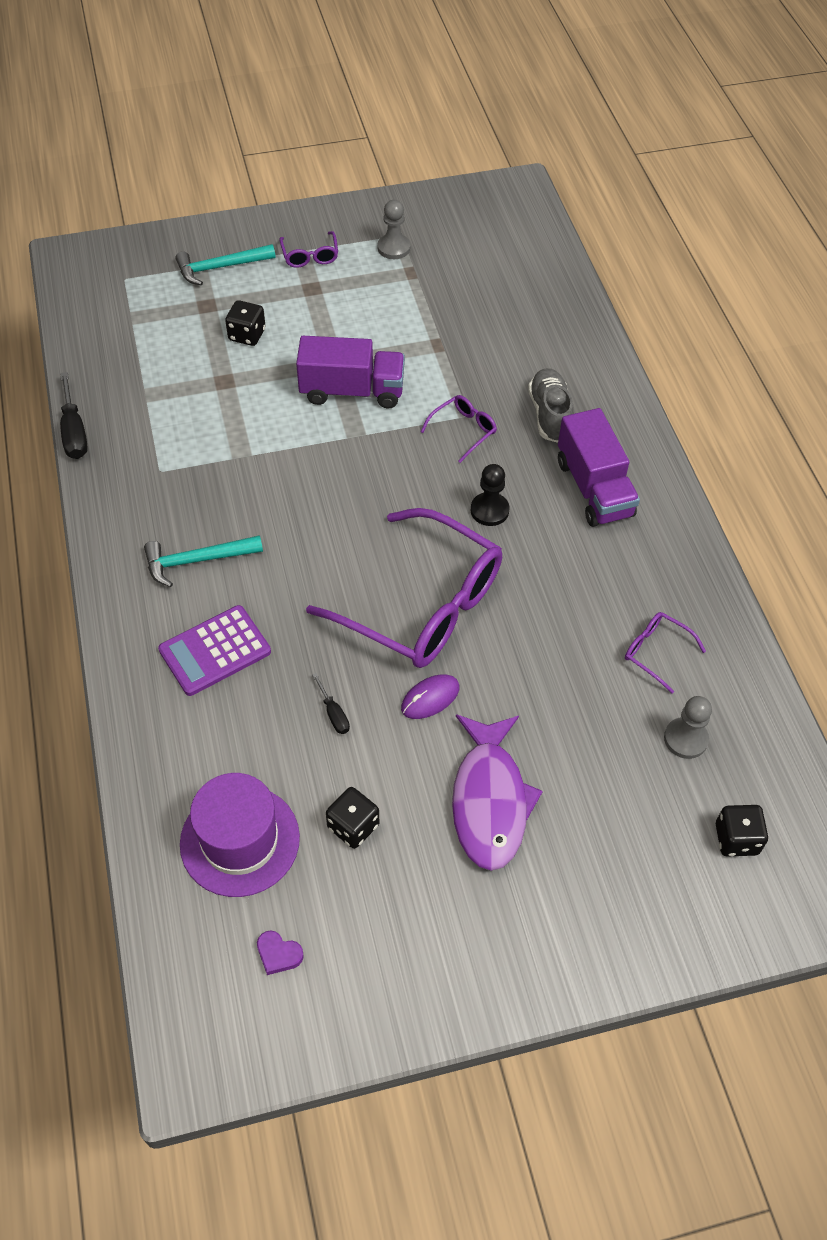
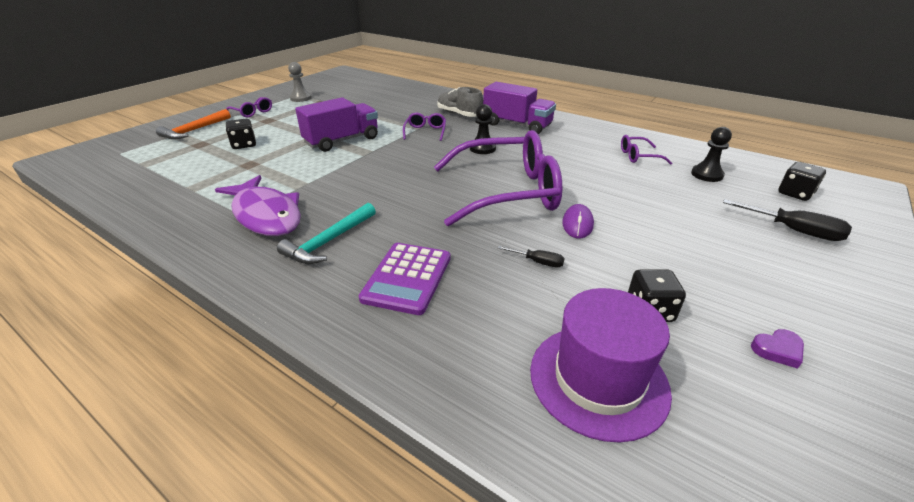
camera: 40 degrees left, 20 degrees down
black screwdriver [60,372,88,459] -> black screwdriver moved to [723,199,852,241]
turquoise hammer [175,244,275,285] -> orange hammer [156,109,231,139]
purple heart [257,931,304,975] -> purple heart moved to [751,329,804,369]
purple fish [452,714,543,871] -> purple fish moved to [215,175,301,236]
grey pawn [664,696,712,759] -> black pawn [691,127,732,182]

